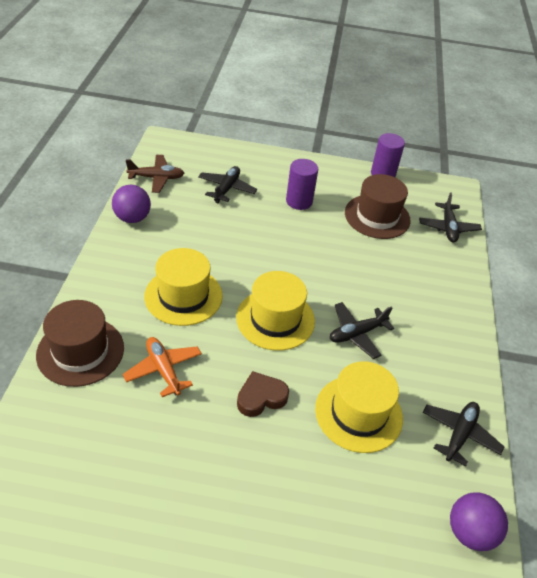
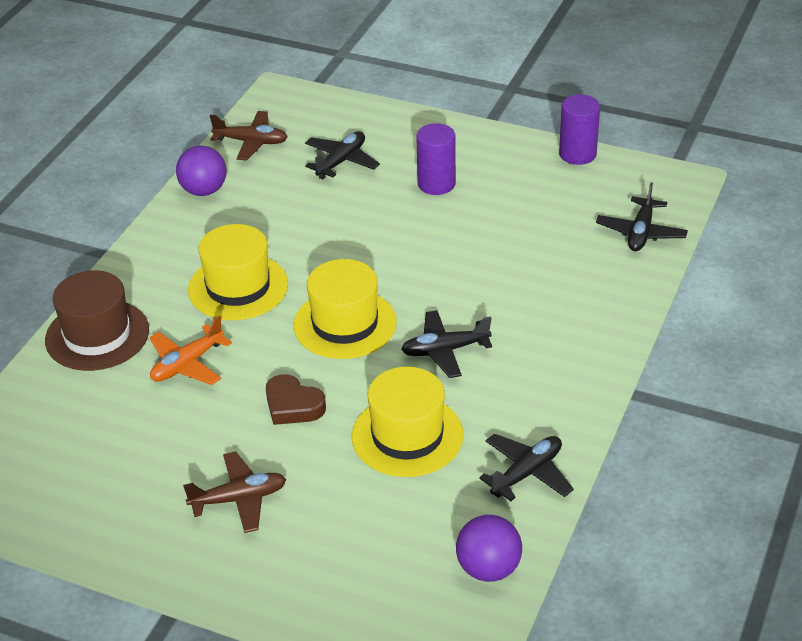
camera: 20 degrees right, 5 degrees down
orange plane [123,337,202,397] -> orange plane turned 120 degrees counterclockwise [149,315,232,385]
brown heart [237,371,289,417] -> brown heart turned 135 degrees counterclockwise [266,374,326,425]
brown hat [345,174,411,239] -> none
none -> brown plane [183,451,286,533]

